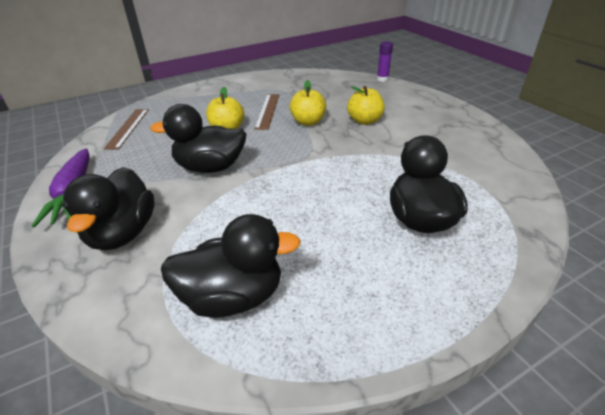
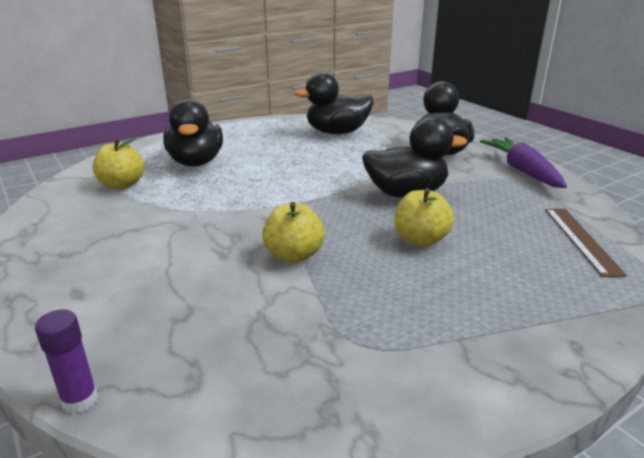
camera: 175 degrees right, 10 degrees down
brown ruler [254,94,279,130] -> none
yellow apple [347,86,385,125] -> yellow apple moved to [93,138,144,189]

